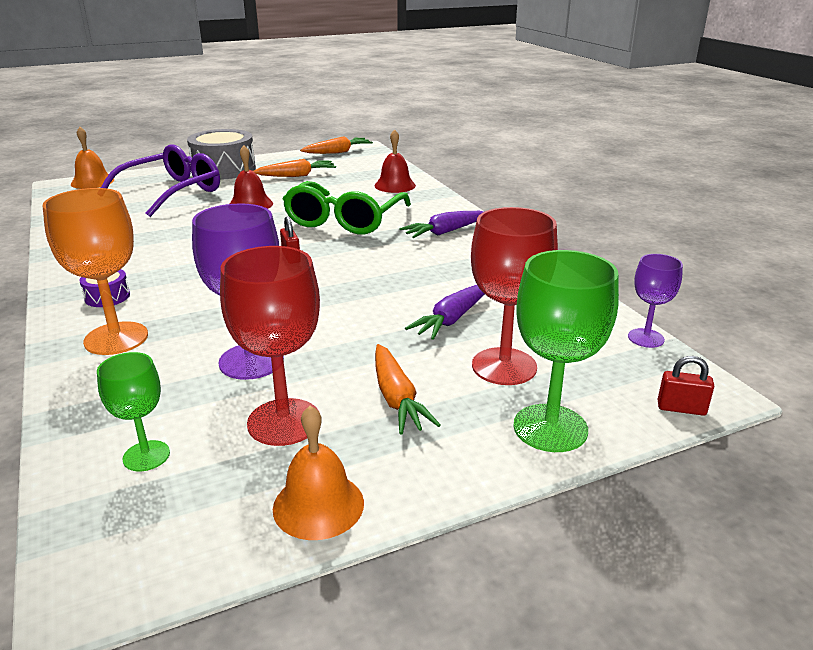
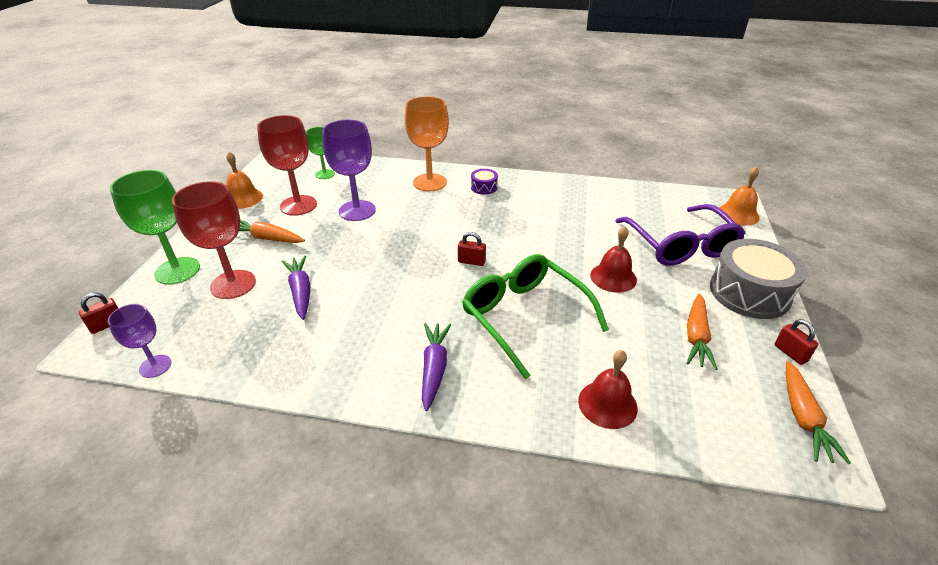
camera: 125 degrees right, 10 degrees up
none -> red padlock [774,319,818,365]

